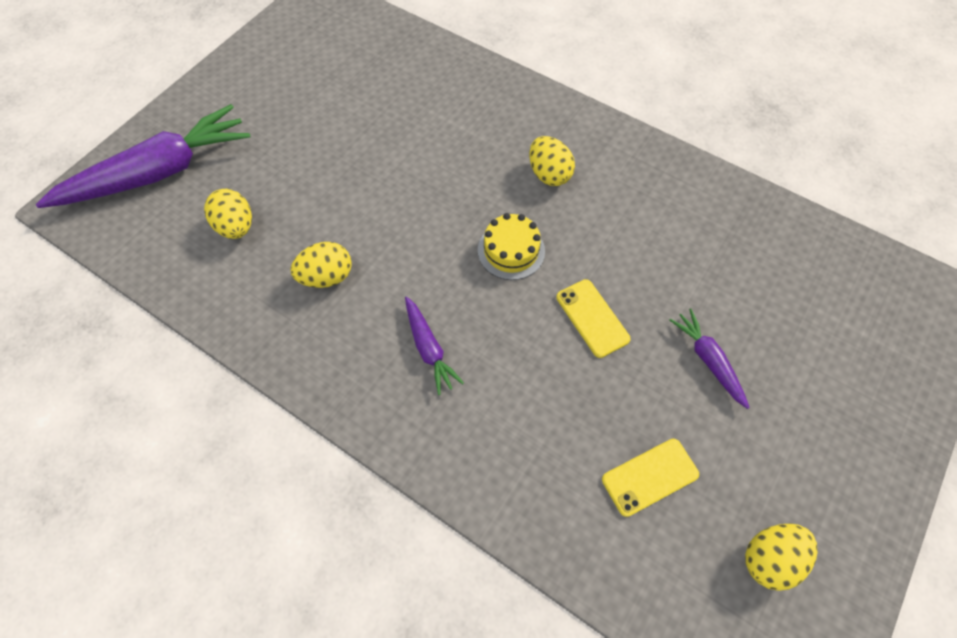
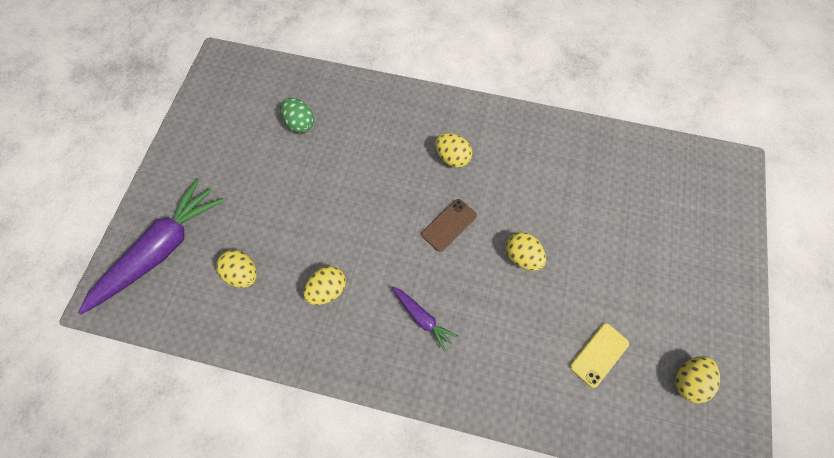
camera: 20 degrees left, 5 degrees up
yellow cake [478,213,545,280] -> brown phone [421,199,477,252]
yellow phone [556,279,631,358] -> yellow egg [506,232,546,271]
purple carrot [670,309,750,409] -> none
none -> green egg [280,98,314,133]

